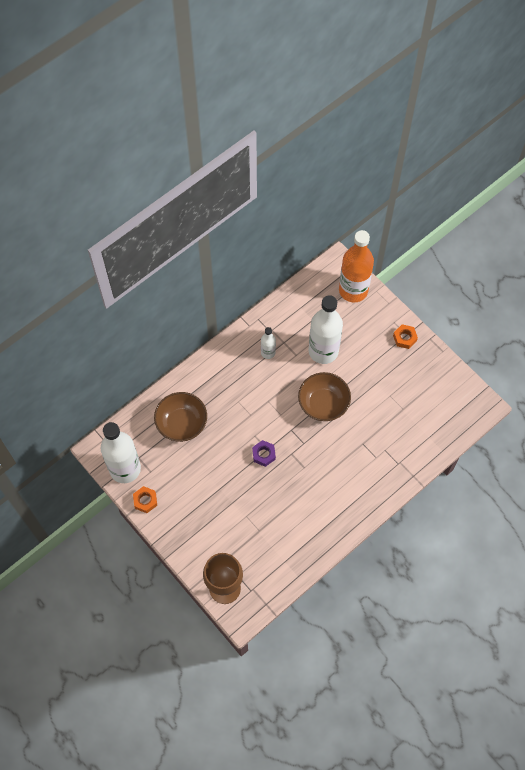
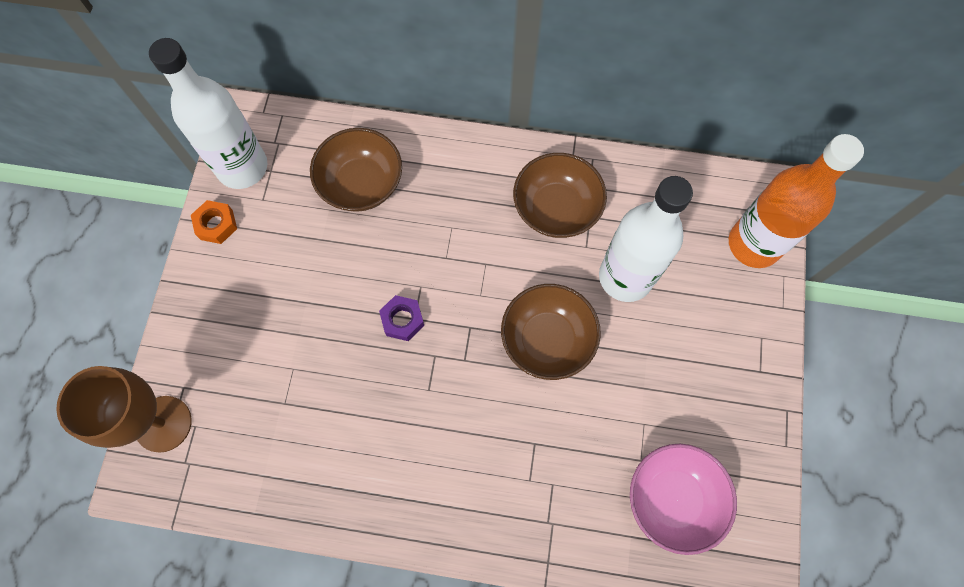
camera: 50 degrees right, 5 degrees up
white bottle [261,327,276,359] -> brown bowl [513,153,607,238]
orange nut [393,324,418,349] -> none
none -> pink bowl [630,444,737,555]

